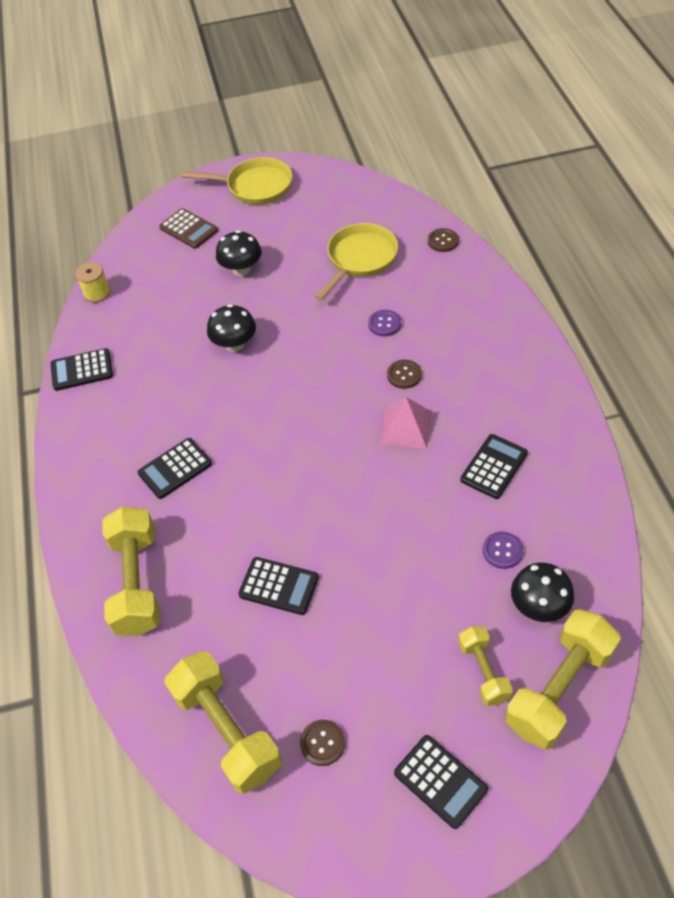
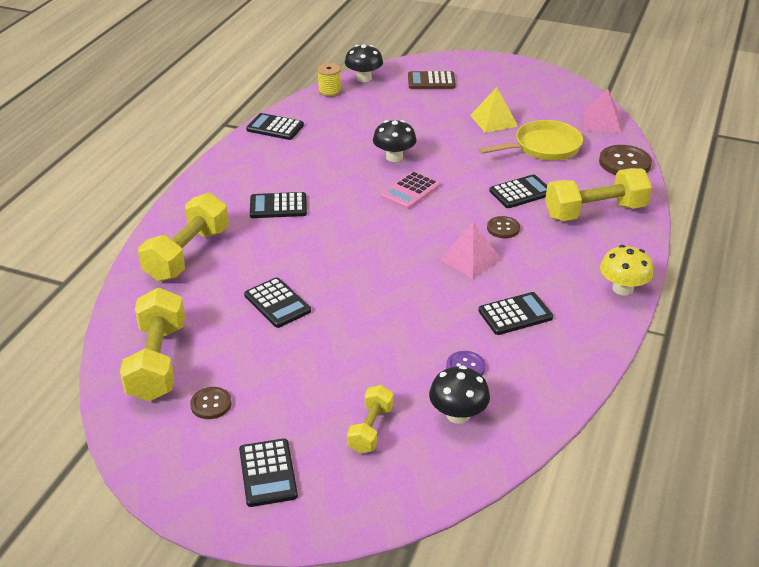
camera: 30 degrees right, 15 degrees down
brown calculator [159,208,218,249] -> brown calculator turned 105 degrees clockwise [408,71,456,89]
yellow pan [181,157,292,205] -> none
black mushroom [216,230,262,276] -> black mushroom moved to [345,44,383,82]
purple button [368,310,401,337] -> black calculator [489,174,547,208]
brown button [428,228,459,252] -> brown button [599,145,652,175], size x1.71
yellow dumbbell [505,609,621,750] -> yellow dumbbell moved to [545,168,652,221]
none -> pink calculator [381,171,440,209]
none -> yellow pyramid [470,87,518,133]
none -> pink pyramid [583,88,621,133]
none -> yellow mushroom [600,245,653,296]

